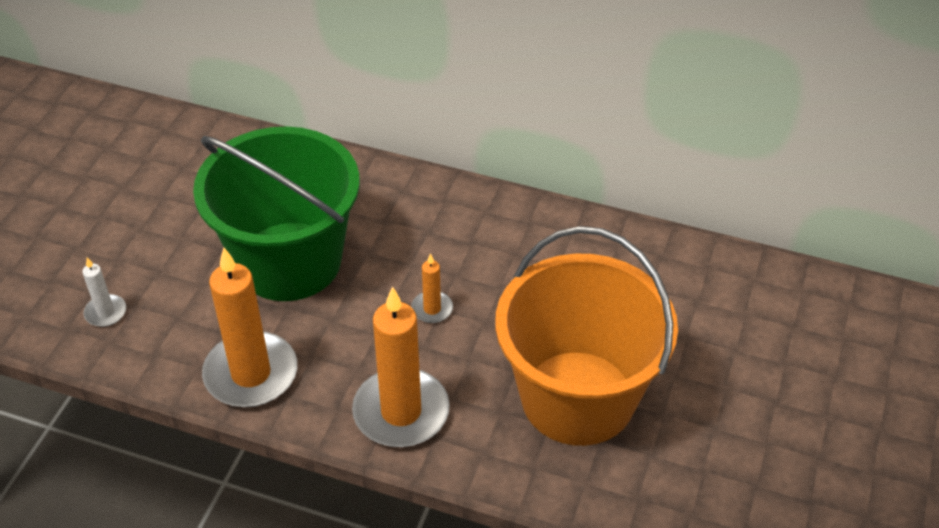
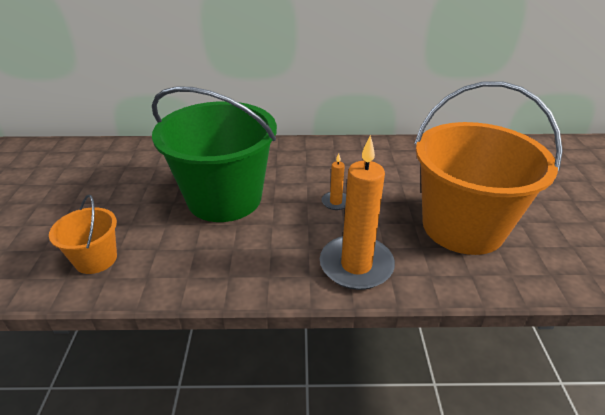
camera: 20 degrees left, 10 degrees down
white candle [82,257,126,327] -> orange bucket [49,195,117,274]
orange candle [202,248,297,407] -> none

